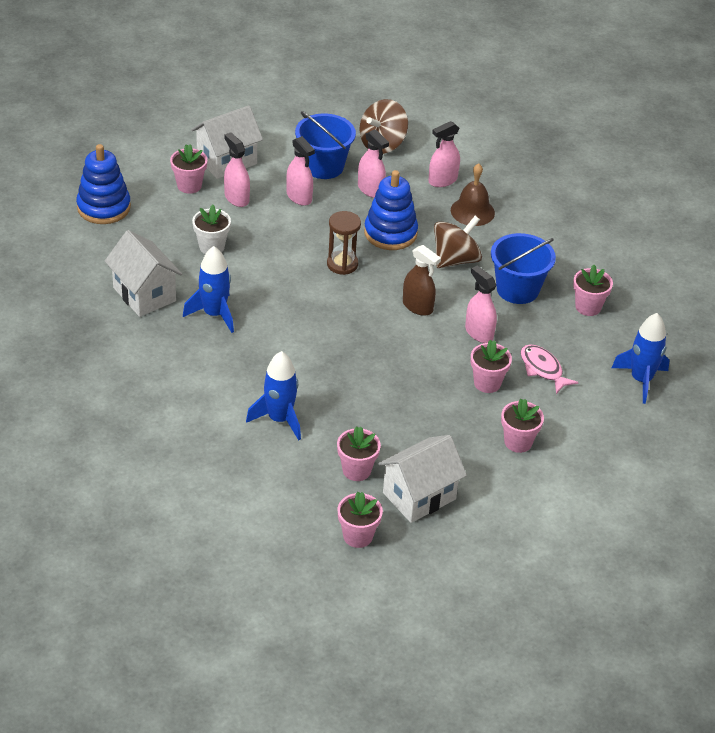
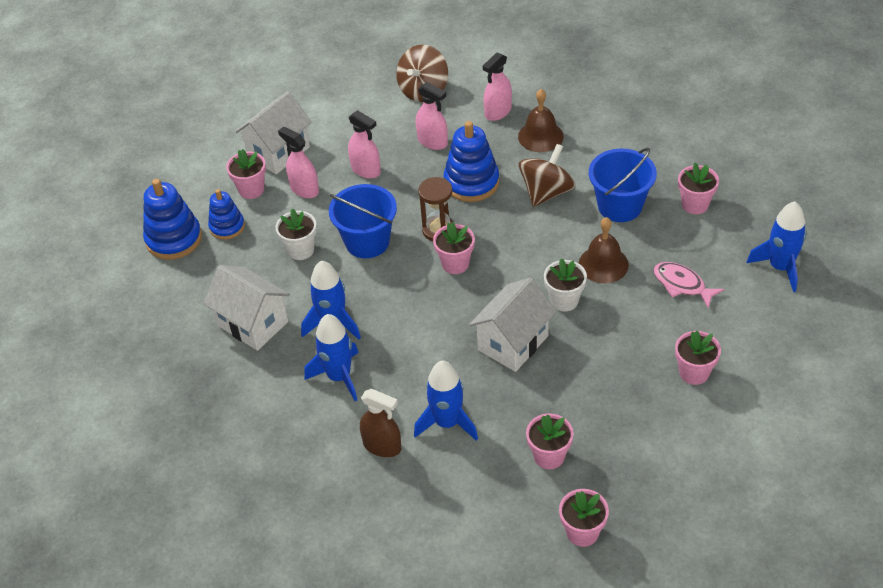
camera: 10 degrees left, 5 degrees up
blue bucket [295,111,356,179] -> blue bucket moved to [329,184,397,258]
white house [378,435,467,523] -> white house moved to [469,278,557,372]
brown spray bottle [403,245,441,316] -> brown spray bottle moved to [360,389,401,457]
pink spray bottle [465,265,497,343] -> brown bell [579,217,629,283]
pink flower pot [471,340,512,393] -> pink flower pot moved to [433,222,475,274]
none -> blue stacking toy [208,189,245,240]
none -> blue rocket [304,314,359,401]
none -> white flower pot [544,258,587,312]

